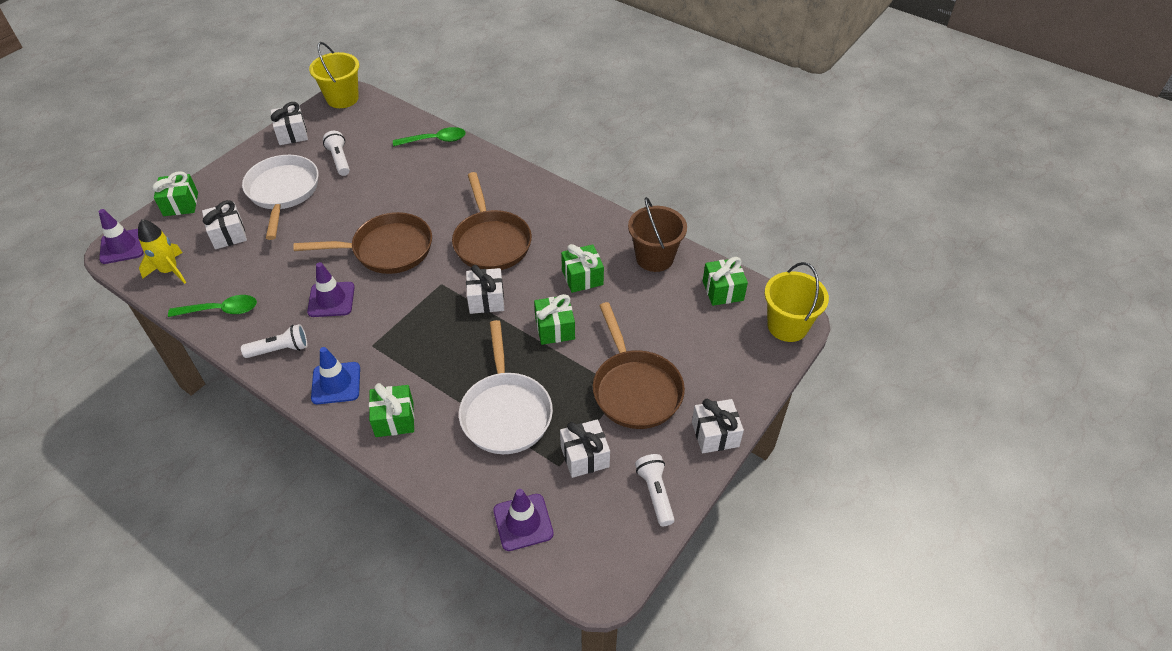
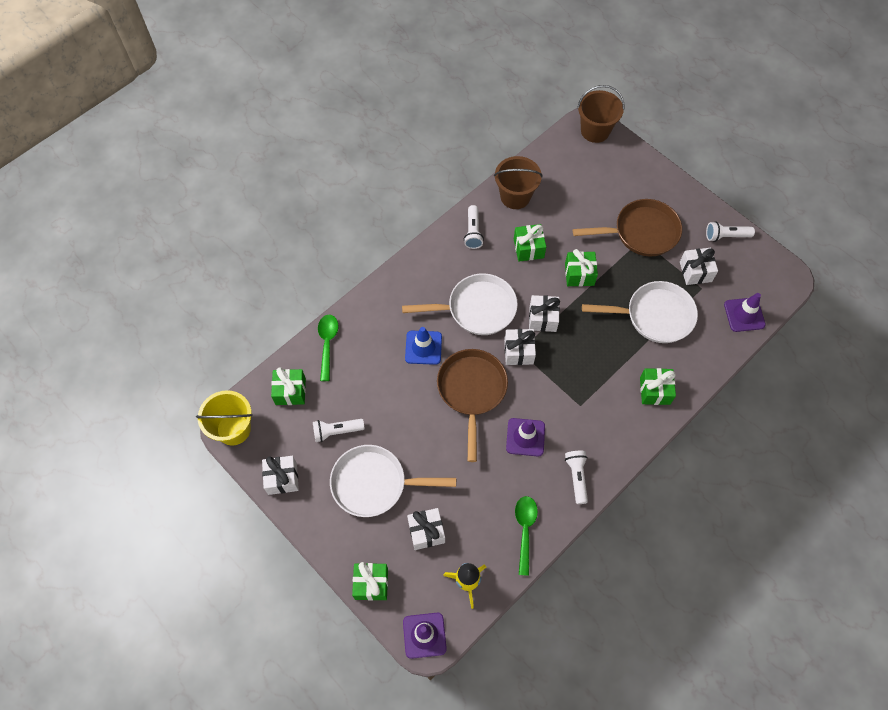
camera: 80 degrees left, 15 degrees up
blue traffic cone [311,347,360,404] -> blue traffic cone moved to [405,327,442,365]
brown pan [452,172,532,270] -> white pan [402,273,518,335]
white gift [692,399,744,453] -> white gift moved to [504,329,536,365]
green gift [703,257,748,306] -> green gift moved to [271,367,306,405]
yellow bucket [765,262,829,342] -> brown bucket [577,85,625,143]
none -> white flashlight [464,205,484,249]

